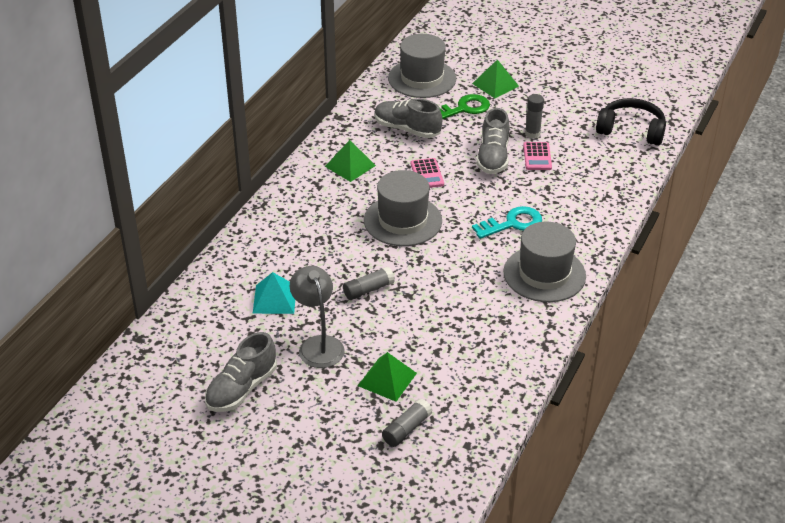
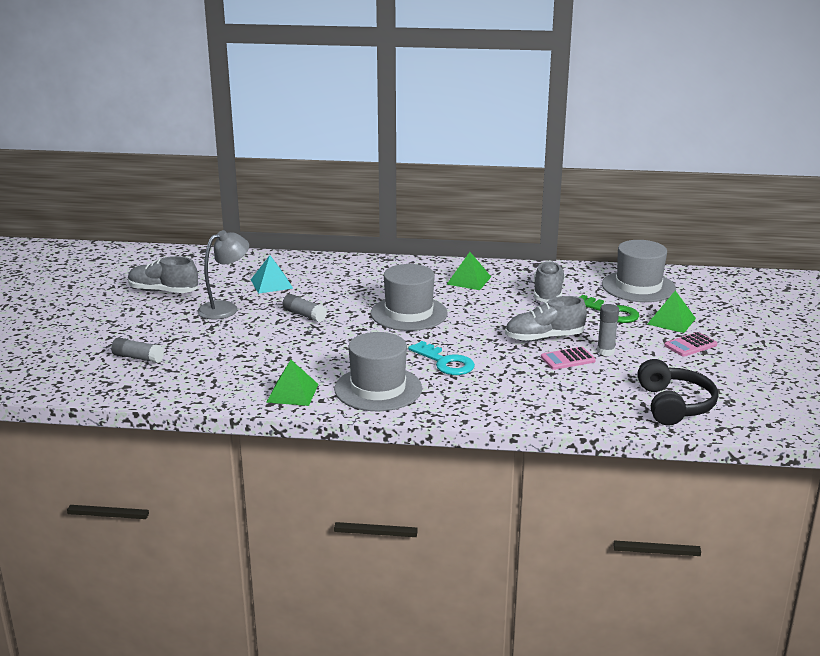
camera: 70 degrees right, 15 degrees down
green pyramid [358,352,417,402] -> green pyramid moved to [266,360,319,406]
pink calculator [411,158,444,188] -> pink calculator moved to [664,332,717,357]

